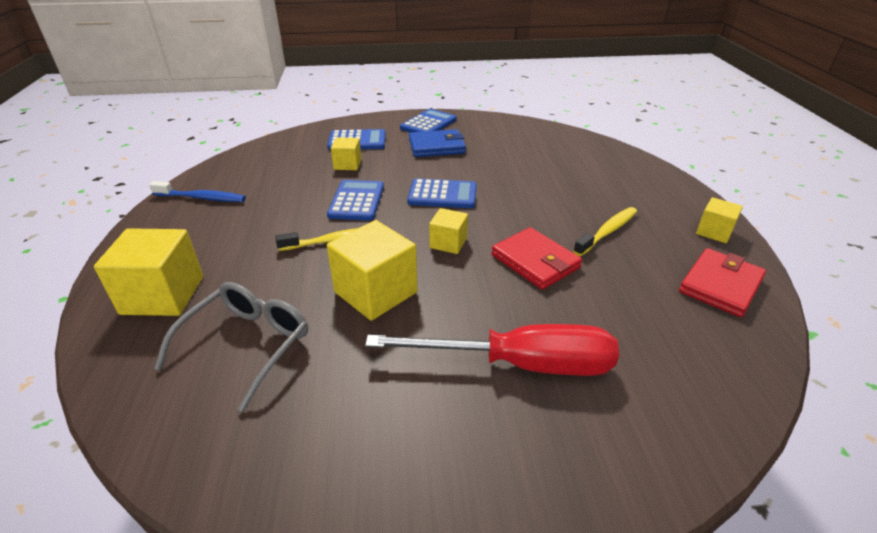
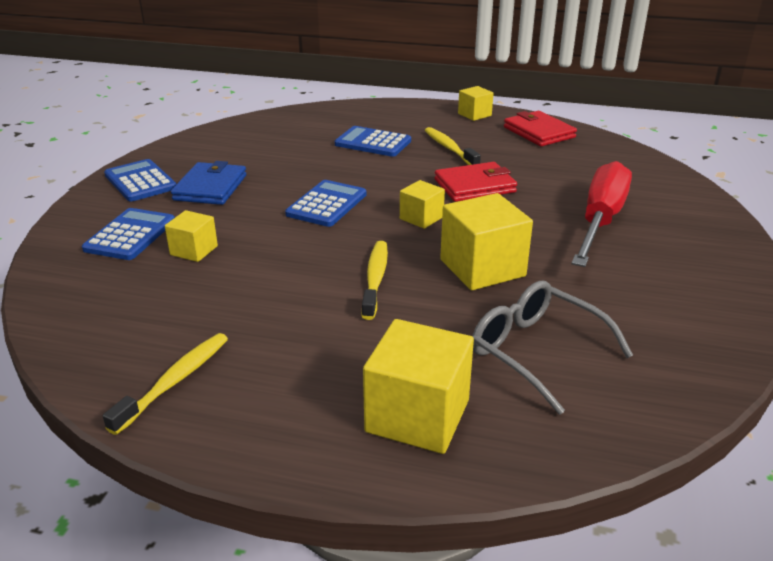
camera: 70 degrees left, 5 degrees down
blue toothbrush [149,181,246,202] -> yellow toothbrush [103,333,228,435]
blue calculator [327,180,384,221] -> blue calculator moved to [335,126,411,157]

